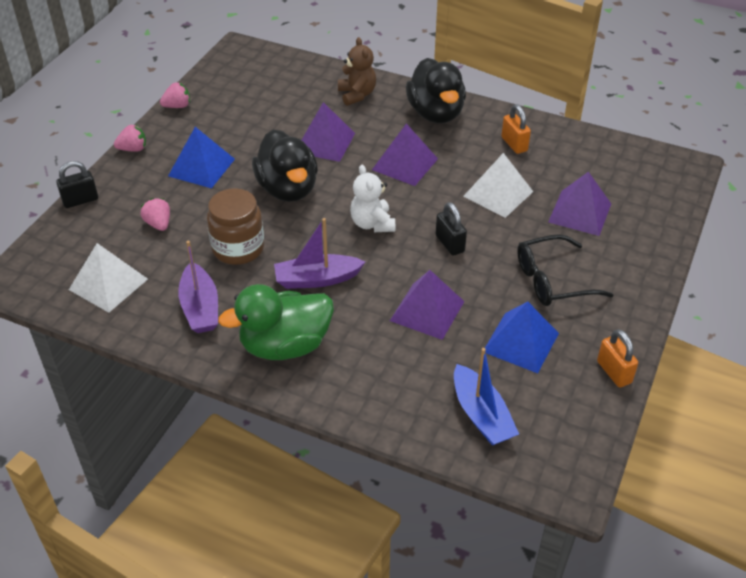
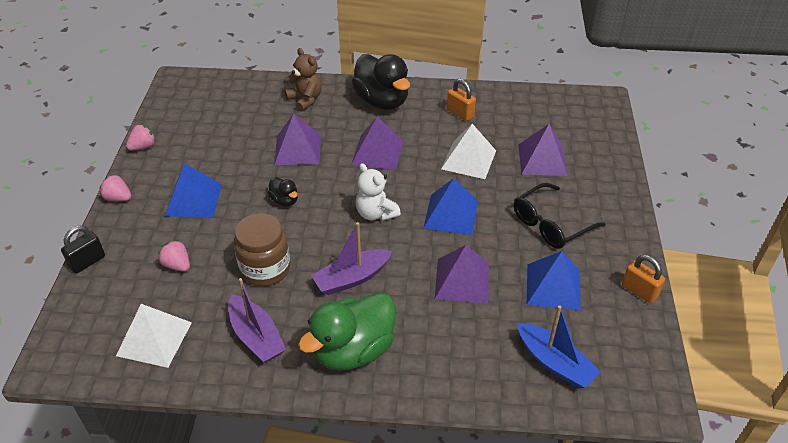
camera: 20 degrees left, 0 degrees up
pink strawberry [114,125,146,152] -> pink strawberry turned 120 degrees counterclockwise [99,175,132,201]
black duck [252,130,318,202] -> black duck [268,177,298,206], size x0.46
black padlock [436,202,467,256] -> blue pyramid [423,178,478,235]

